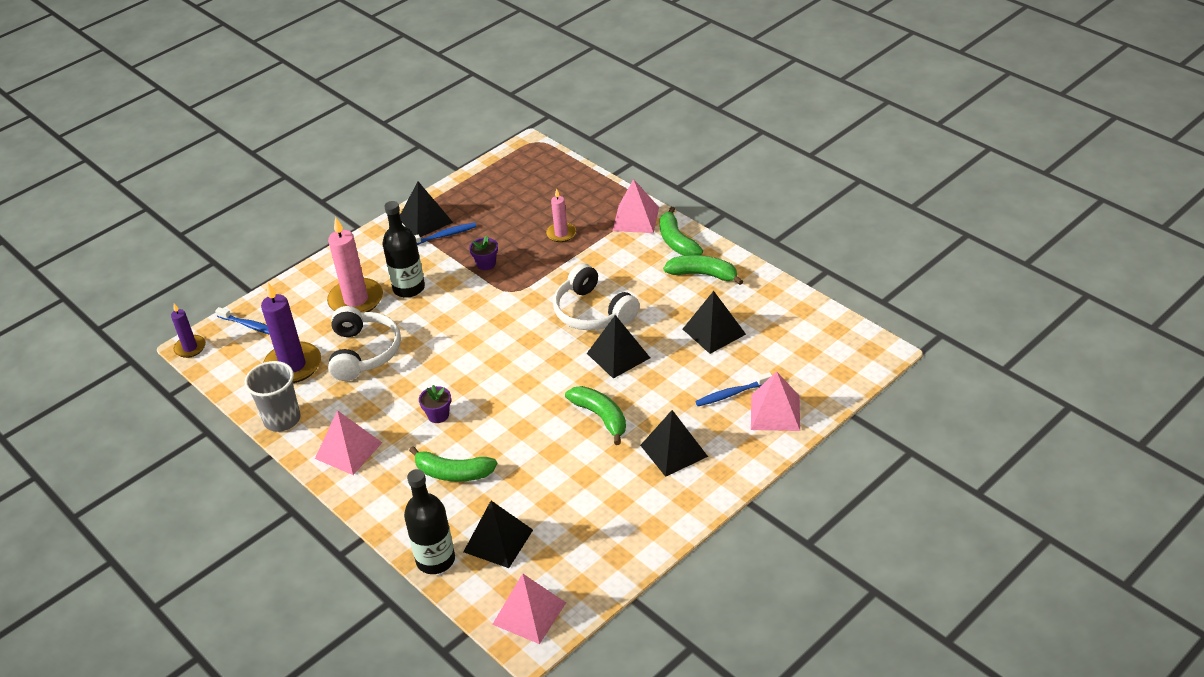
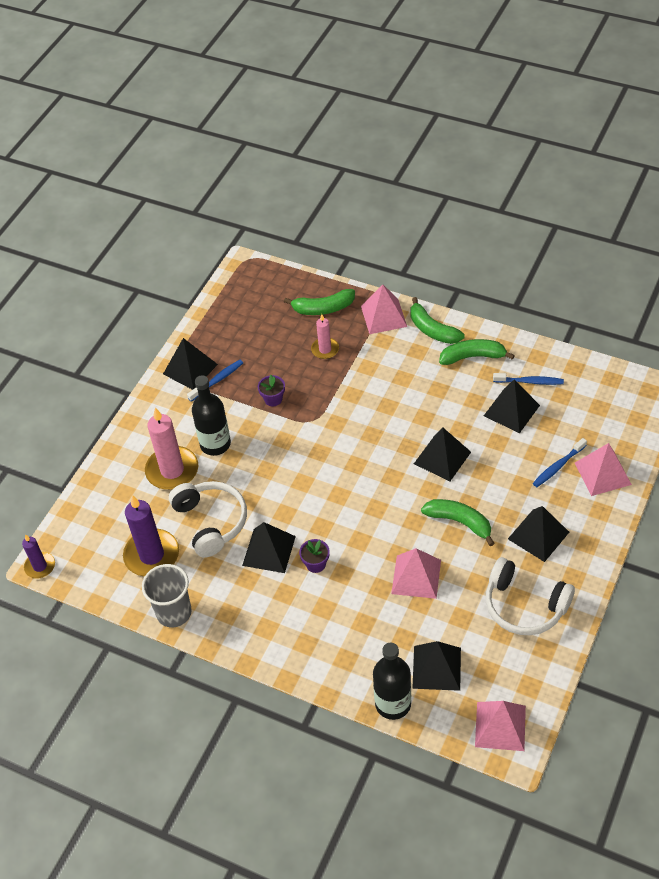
camera: 20 degrees left, 10 degrees up
blue toothbrush [215,307,270,335] -> blue toothbrush moved to [493,373,564,385]
pink pyramid [315,410,382,475] -> pink pyramid moved to [391,548,441,599]
green banana [409,446,497,482] -> green banana moved to [284,289,355,315]
white headphones [553,263,640,330] -> white headphones moved to [486,557,575,635]
none -> black pyramid [242,522,296,573]

